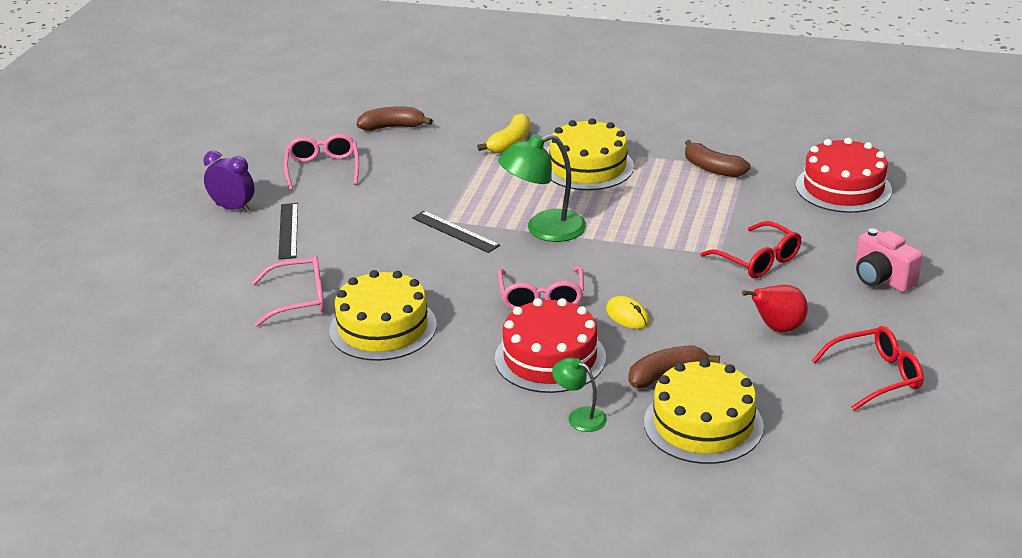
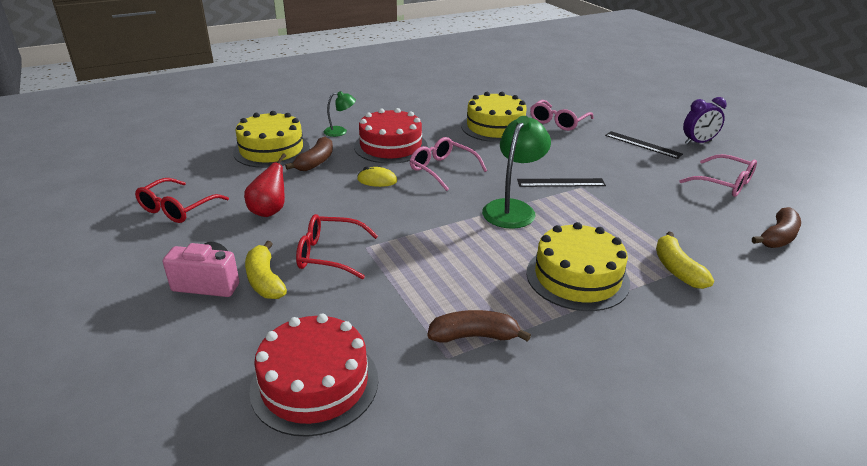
camera: 135 degrees right, 0 degrees up
none -> yellow banana [245,241,287,299]

